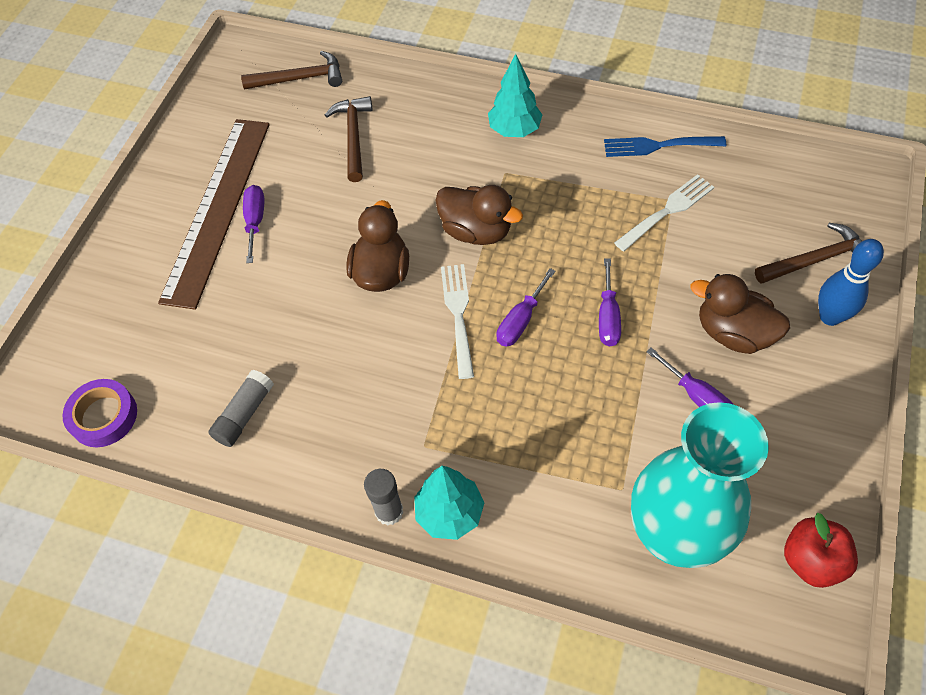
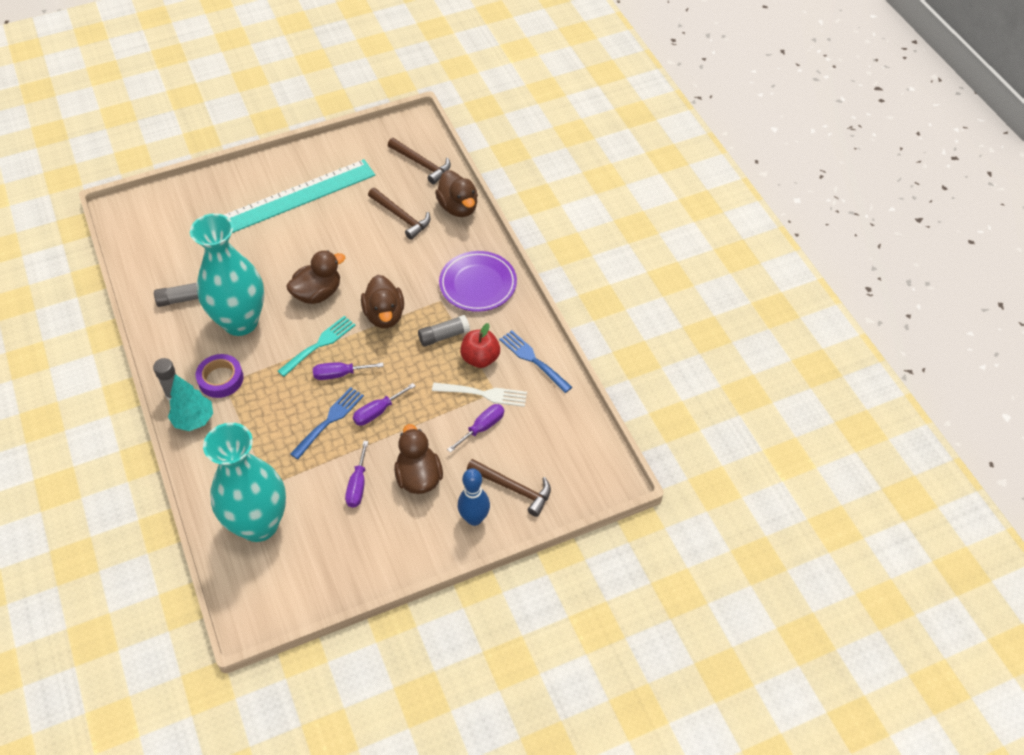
camera: 45 degrees right, 5 degrees down
purple tape [62,379,137,447] -> purple tape moved to [195,354,244,398]
brown ruler [158,119,270,310] -> turquoise ruler [224,159,375,233]
purple screwdriver [243,185,264,263] -> purple screwdriver moved to [447,404,504,453]
brown hammer [325,96,372,182] -> brown hammer turned 90 degrees clockwise [368,188,430,240]
white fork [441,264,474,379] -> turquoise fork [278,316,356,377]
turquoise tree [488,54,542,137] -> purple plate [439,251,517,312]
red apple [784,513,858,588] -> red apple moved to [460,323,500,368]
none -> turquoise vase [190,213,264,336]
none -> blue fork [290,387,364,459]
none -> grey glue stick [418,315,470,347]
none -> brown duck [435,170,478,217]

